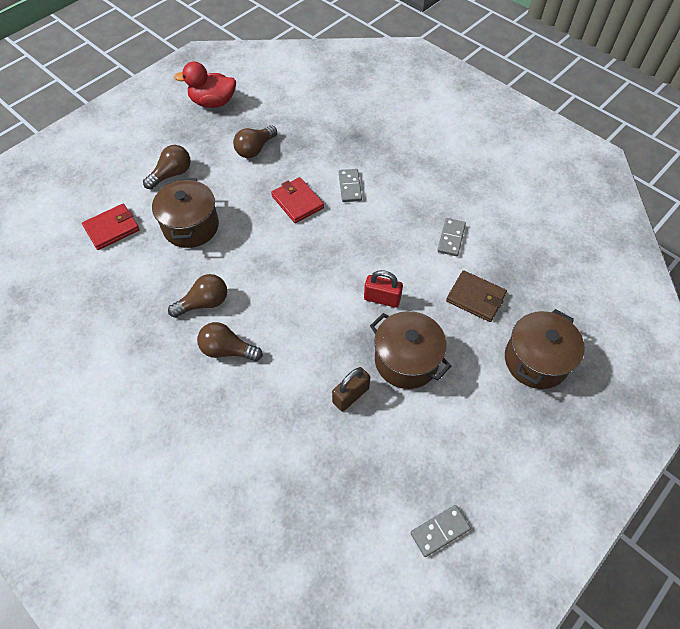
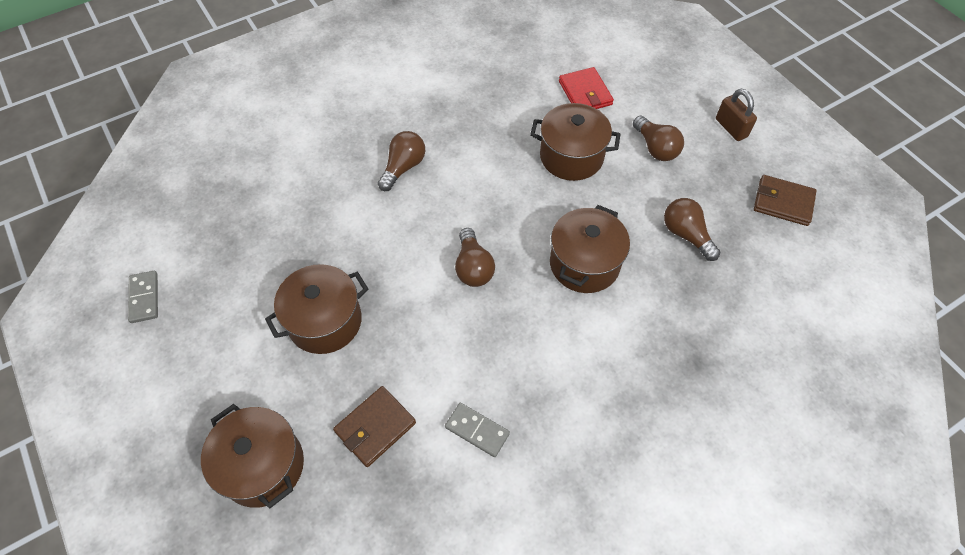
camera: 105 degrees right, 0 degrees up
brown light bulb [168,274,227,318] -> brown light bulb moved to [455,228,495,287]
red duck [174,61,236,108] -> brown wallet [754,175,817,226]
red wallet [271,177,324,223] -> brown pot [550,205,630,293]
brown padlock [332,367,370,412] -> brown padlock moved to [716,89,757,141]
grey domino [339,169,362,202] -> none
red padlock [364,270,403,308] -> none

